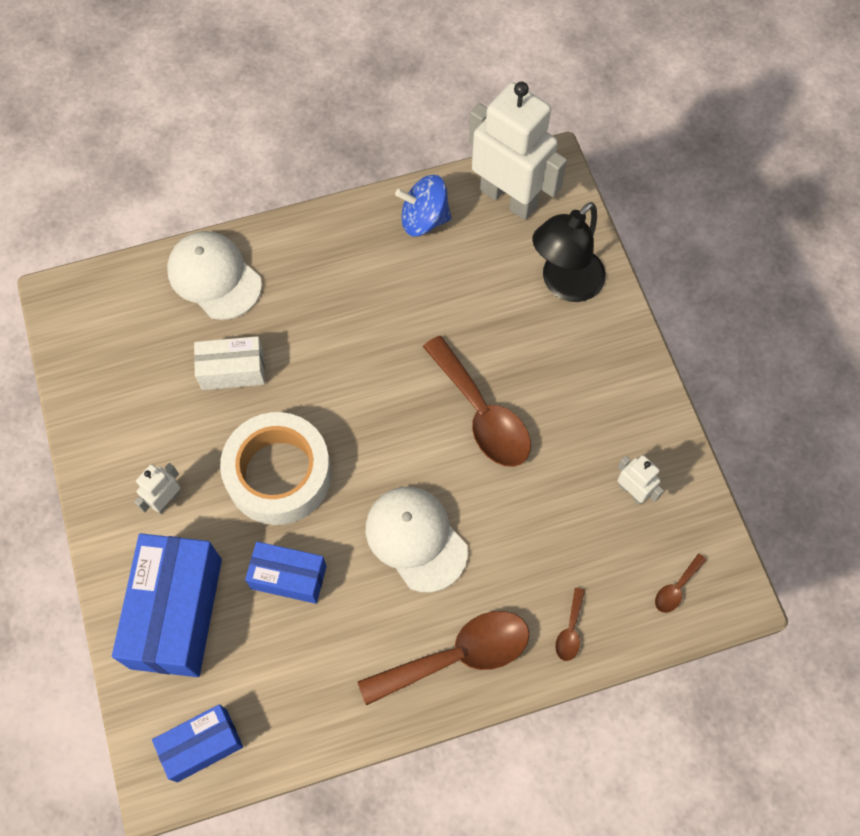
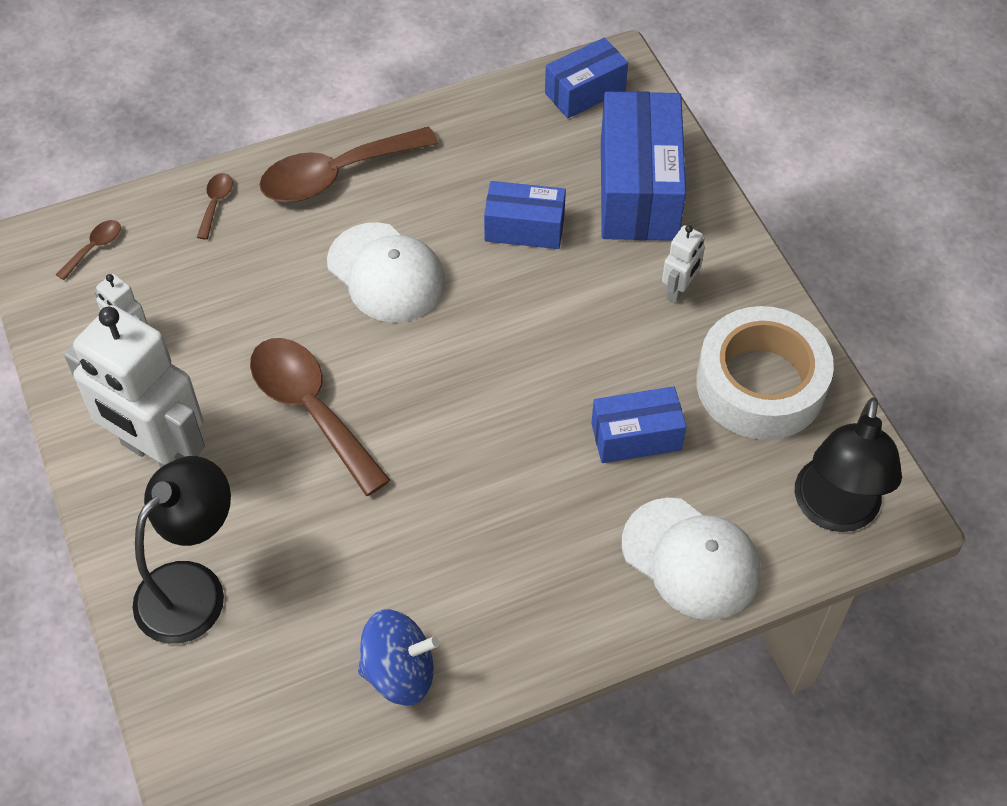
camera: 175 degrees right, 10 degrees down
white box [194,336,265,390] -> blue box [591,386,686,463]
white tape [220,412,332,525] -> white tape moved to [696,306,834,440]
white robot [469,82,567,220] -> white robot moved to [64,305,205,468]
none -> black lamp [795,397,902,532]

